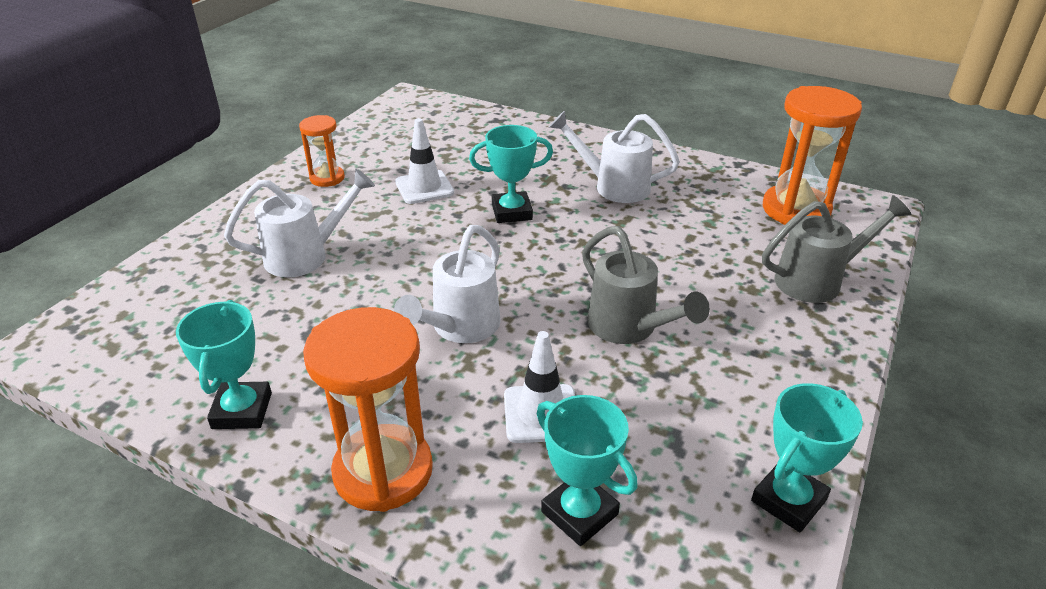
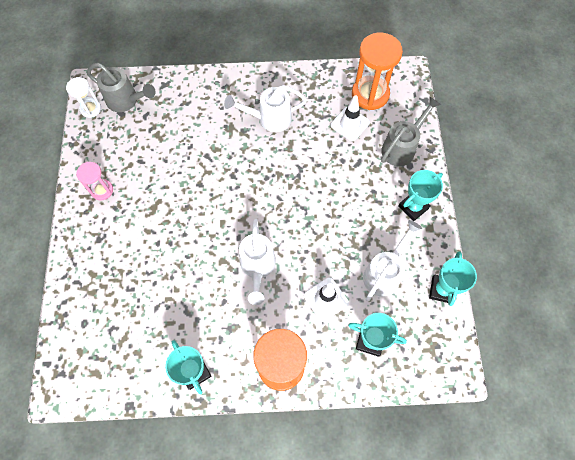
camera: 30 degrees left, 30 degrees up
white watering can [224,169,375,277] -> white watering can moved to [363,220,422,301]
orange hourglass [299,115,345,187] -> pink hourglass [76,162,113,200]
white traffic cone [395,118,454,204] -> white traffic cone moved to [331,95,370,141]
turquoise trophy [469,125,553,223] -> turquoise trophy moved to [398,170,443,221]
grey watering can [582,226,710,344] -> grey watering can moved to [87,63,156,112]
none -> white hourglass [66,77,101,118]

